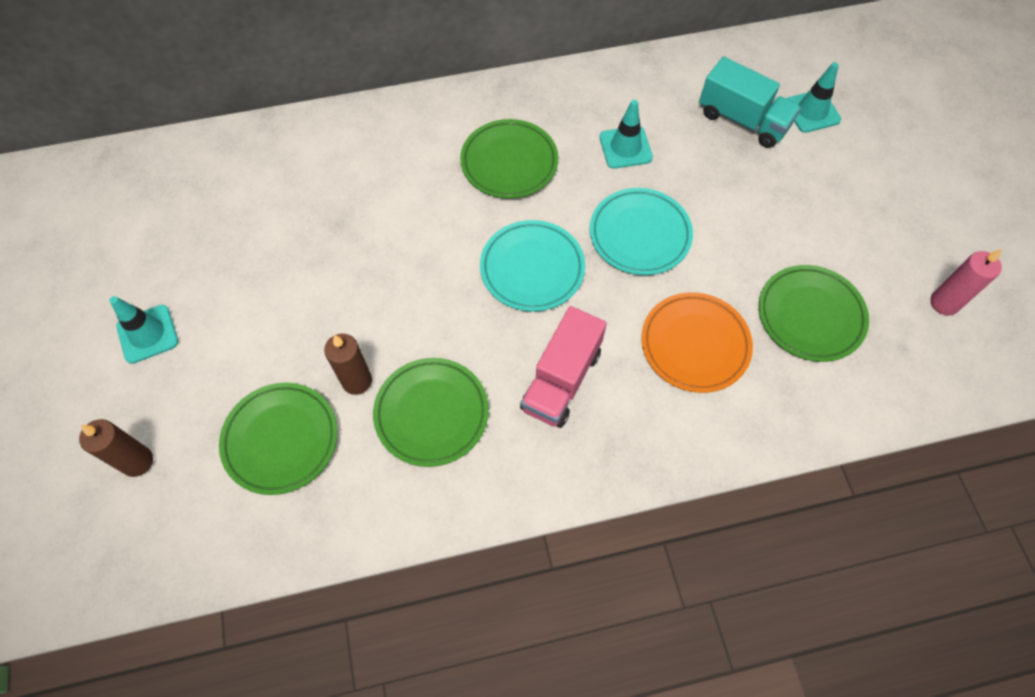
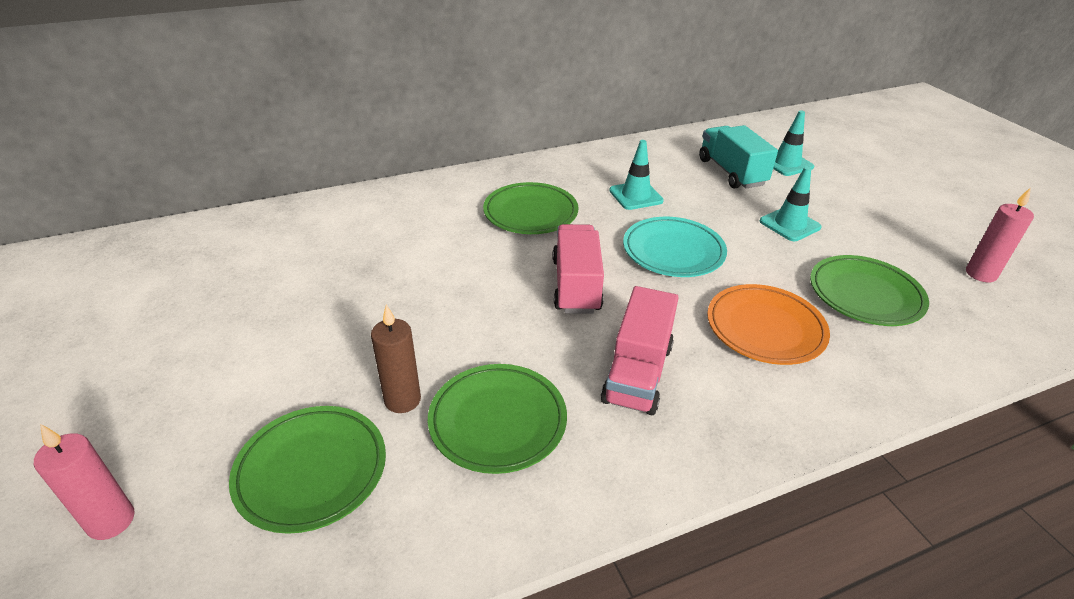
camera: 10 degrees left, 25 degrees down
brown candle [79,419,153,477] -> pink candle [34,424,135,540]
turquoise traffic cone [110,296,178,364] -> turquoise traffic cone moved to [760,167,822,241]
turquoise plate [480,220,585,312] -> pink truck [553,224,604,314]
turquoise truck [699,57,801,148] -> turquoise truck turned 135 degrees counterclockwise [699,125,778,188]

